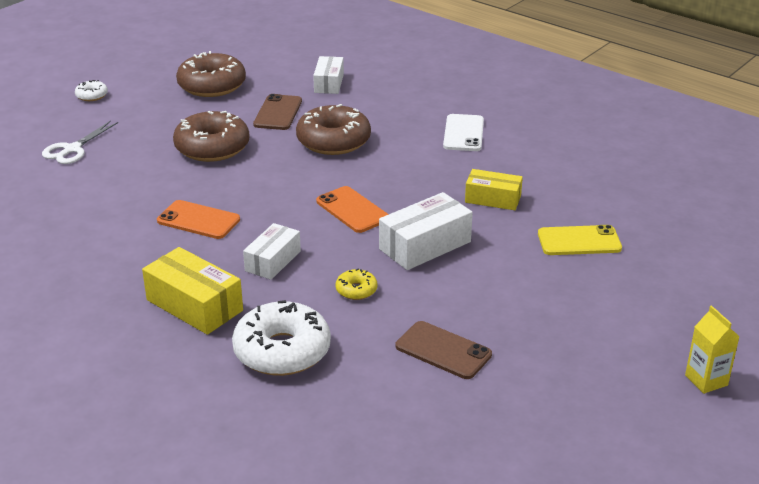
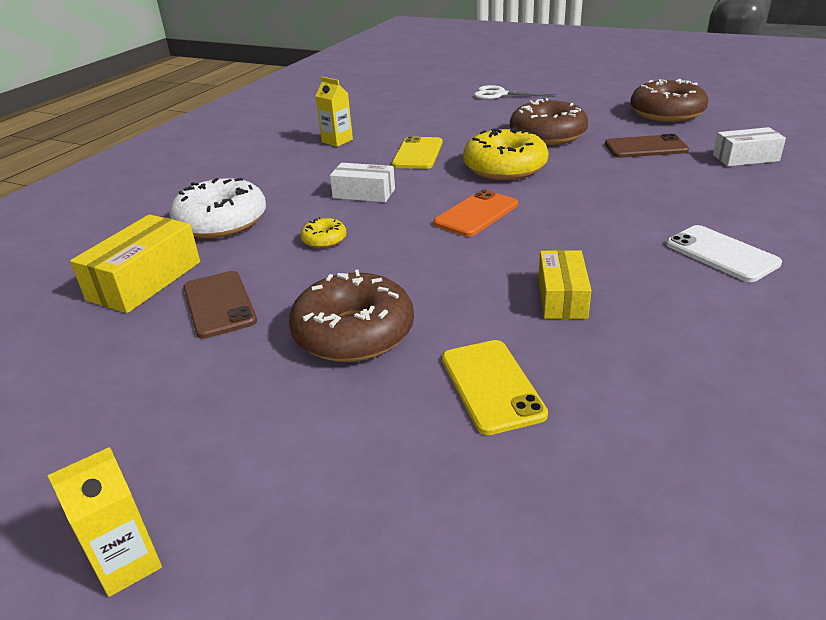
camera: 80 degrees right, 0 degrees up
white donut [75,80,108,101] -> none
yellow box [142,247,243,335] -> yellow box moved to [70,214,200,313]
orange phone [157,200,240,239] -> yellow phone [392,136,443,169]
brown donut [296,104,371,155] -> brown donut moved to [289,270,414,362]
white box [379,192,473,270] -> none
brown phone [396,321,492,379] -> brown phone turned 45 degrees counterclockwise [183,271,257,339]
white phone [443,114,484,151] -> white phone turned 60 degrees clockwise [666,225,782,282]
none -> yellow carton [316,77,353,147]
none -> yellow donut [463,127,549,180]

